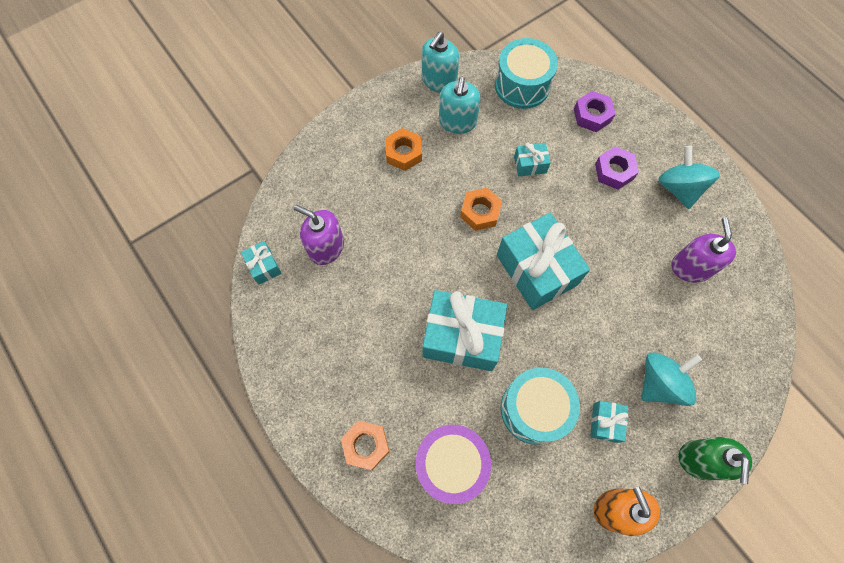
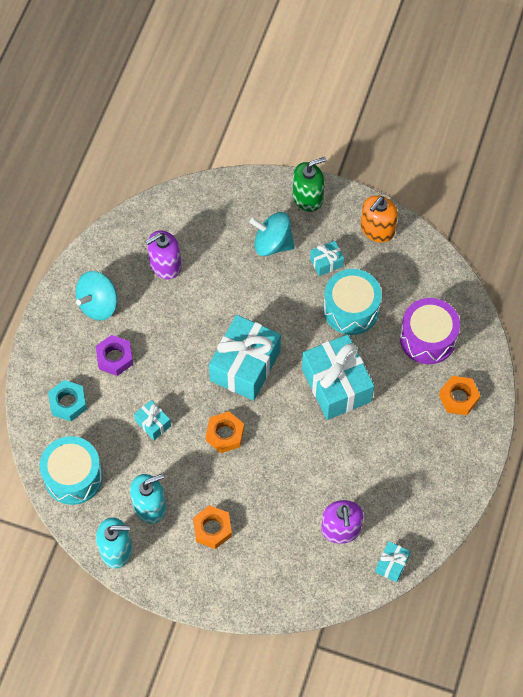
camera: 125 degrees left, 5 degrees down
purple nut [574,91,615,132] -> turquoise nut [48,380,87,421]

